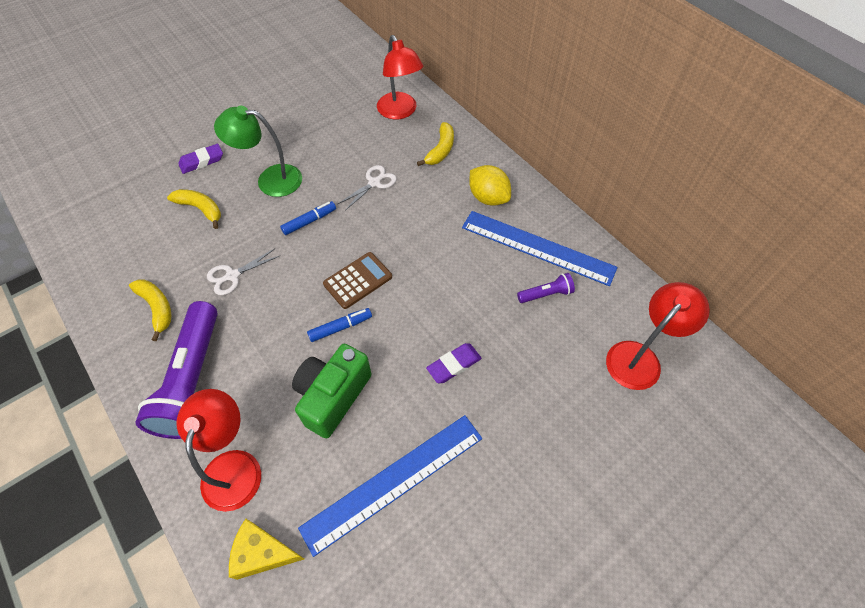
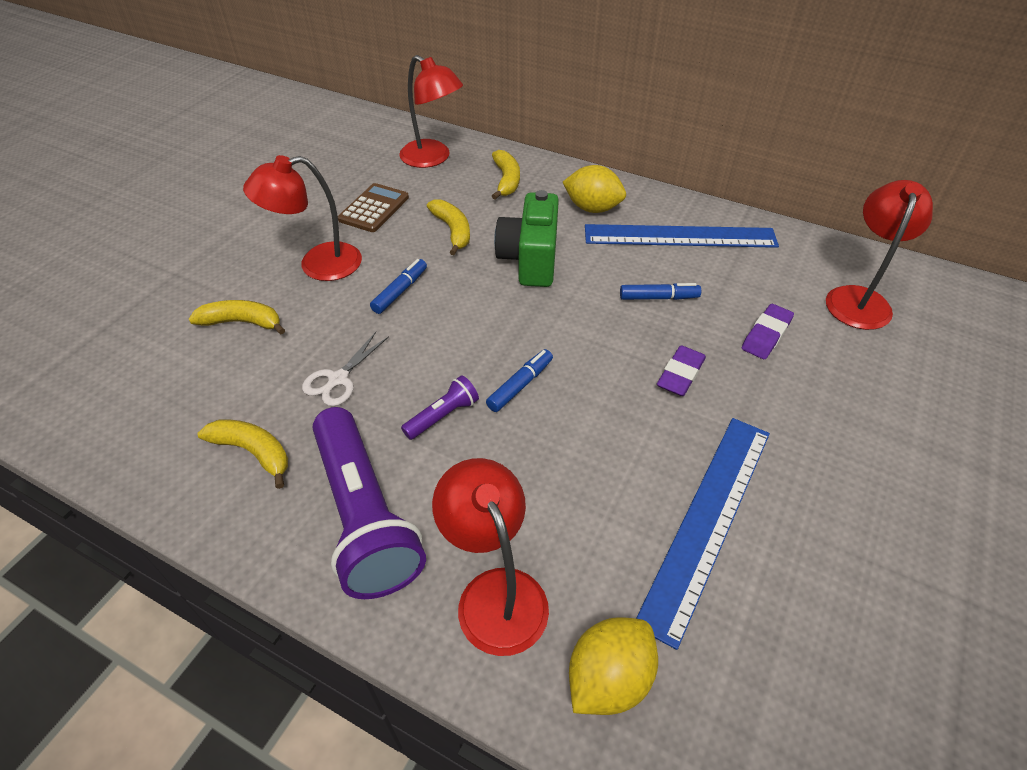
camera: 25 degrees left, 10 degrees down
purple eraser [178,144,223,174] -> purple eraser moved to [742,304,794,359]
green lamp [214,106,302,197] -> red lamp [243,155,362,281]
yellow cheese [229,519,304,580] -> yellow lemon [569,617,658,715]
green camera [292,344,372,439] -> green camera moved to [494,190,559,287]
brown calculator [323,252,392,309] -> brown calculator moved to [338,183,409,232]
white scissors [338,165,397,211] -> yellow banana [427,199,470,255]
purple flashlight [517,273,575,303] -> purple flashlight moved to [401,376,479,440]
none -> blue marker [620,283,701,300]

